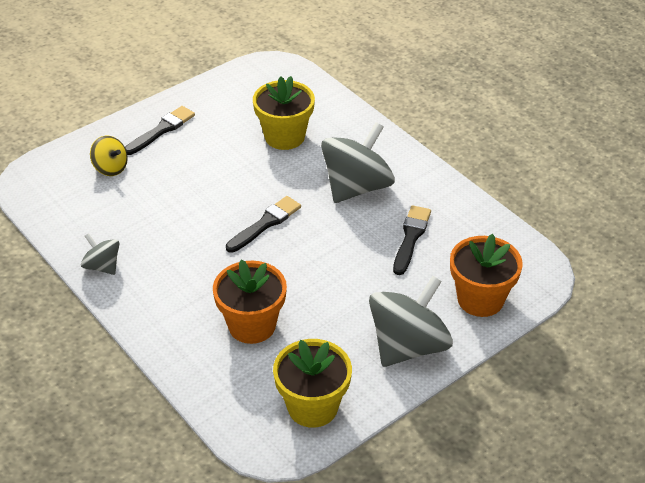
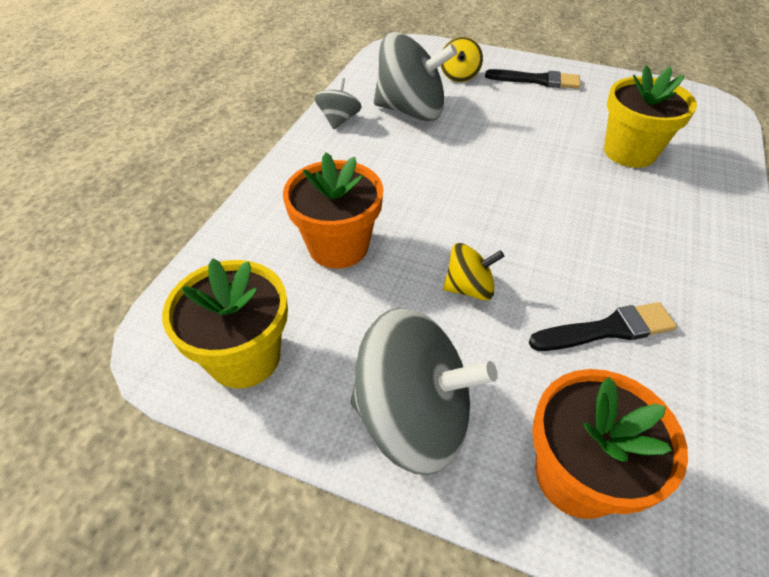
camera: 60 degrees right, 5 degrees up
black brush [226,196,301,253] -> none
grey spinning top [321,122,395,203] -> grey spinning top moved to [374,32,457,121]
none -> yellow spinning top [443,243,504,301]

